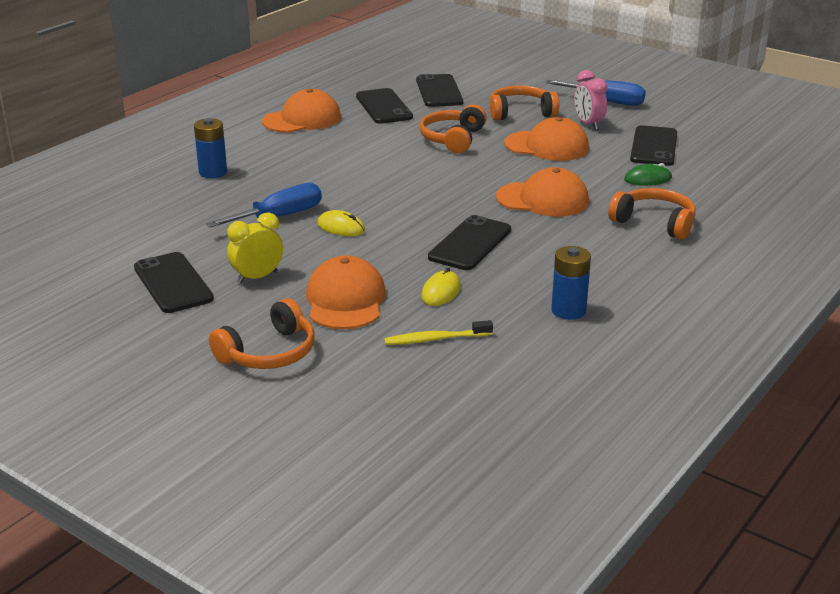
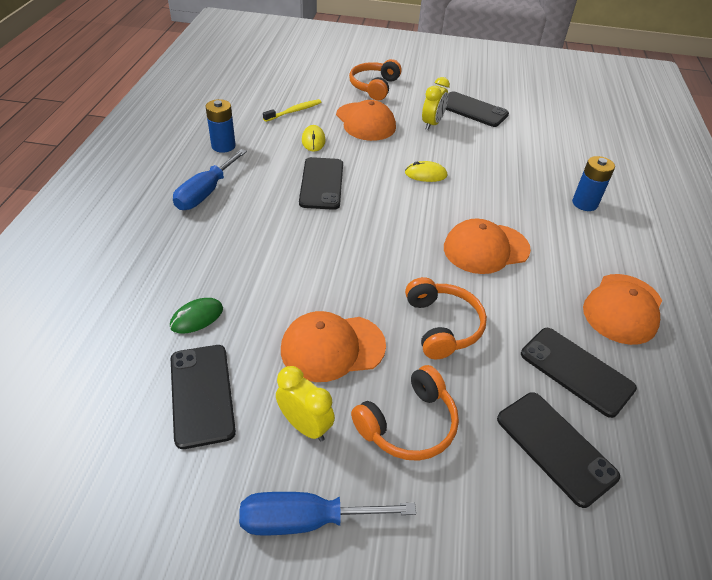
camera: 150 degrees right, 15 degrees up
blue screwdriver [206,183,322,228] -> blue screwdriver moved to [173,149,247,210]
orange cap [496,167,589,217] -> orange cap moved to [444,219,531,274]
pink clock [574,70,607,130] -> yellow clock [276,366,335,441]
orange headphones [608,188,696,240] -> none

